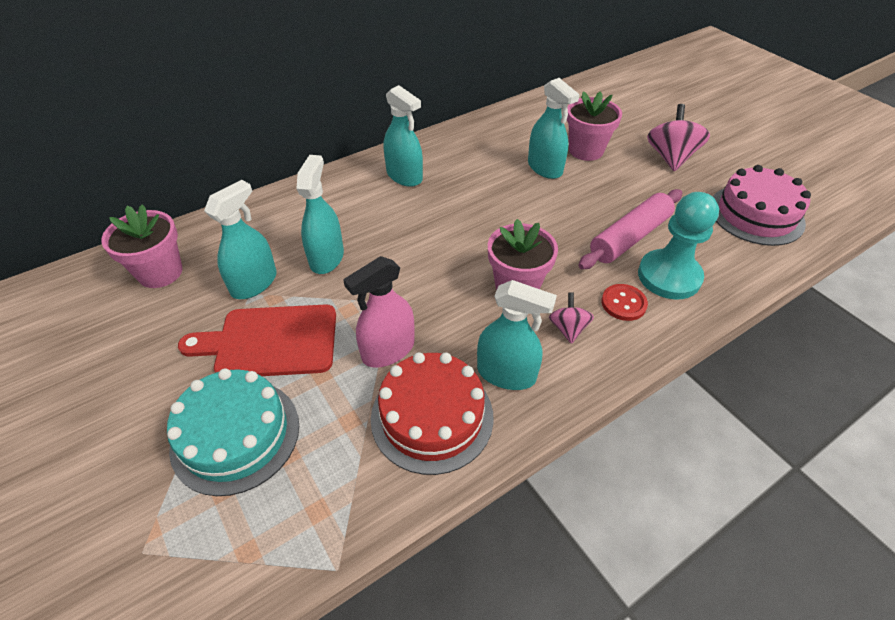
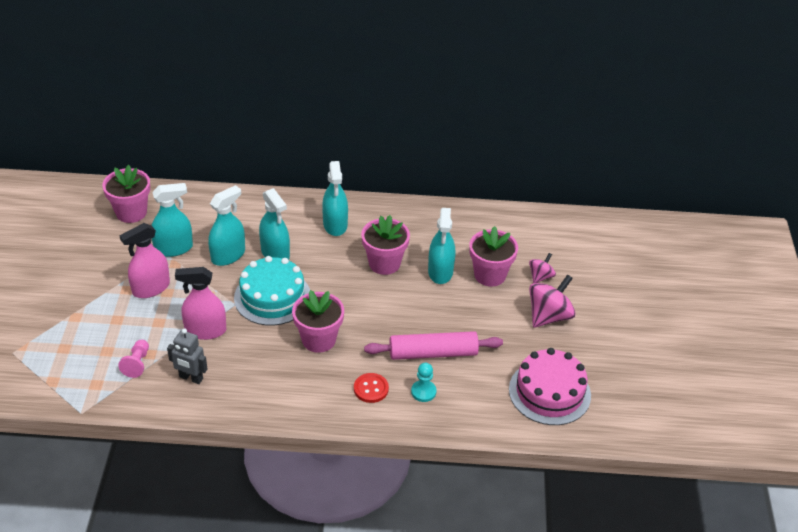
camera: 35 degrees right, 5 degrees down
turquoise cake [167,368,299,496] -> turquoise cake moved to [234,256,310,326]
red cutting board [178,304,336,376] -> pink spray bottle [120,223,170,298]
red cake [371,352,494,475] -> grey robot [167,328,207,384]
turquoise spray bottle [477,280,557,390] -> turquoise spray bottle moved to [259,188,290,260]
pink spinning top [549,292,594,344] -> pink spinning top moved to [529,253,556,283]
turquoise pawn [638,192,719,299] -> turquoise pawn [411,363,437,402], size x0.50
none -> pink pawn [118,340,149,378]
none -> pink flower pot [361,215,410,275]

